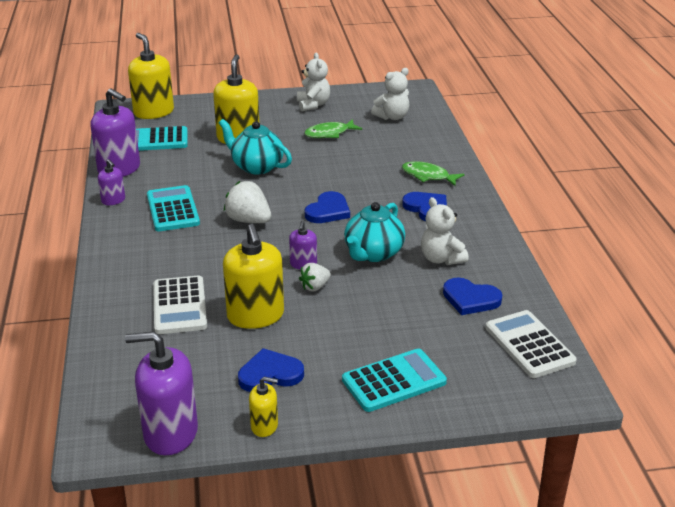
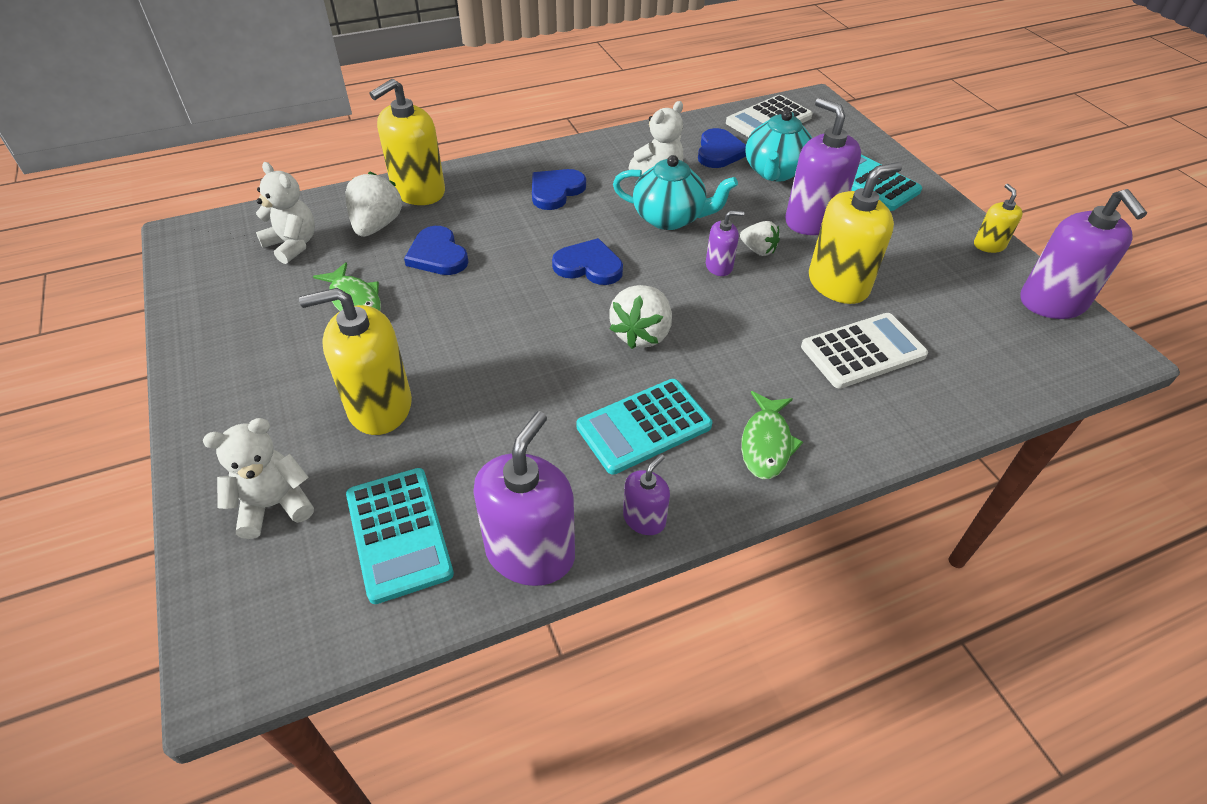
camera: 105 degrees left, 15 degrees up
yellow soap dispenser [128,33,174,119] -> yellow soap dispenser moved to [369,79,445,205]
turquoise teapot [219,119,292,175] -> turquoise teapot moved to [745,110,812,182]
blue heart [238,348,304,392] -> blue heart moved to [404,226,468,275]
white teddy bear [297,53,330,111] -> white teddy bear moved to [203,418,314,539]
green fish [402,161,465,186] -> green fish moved to [741,391,803,479]
none -> white strawberry [345,172,402,237]
none -> purple soap dispenser [785,98,861,235]

